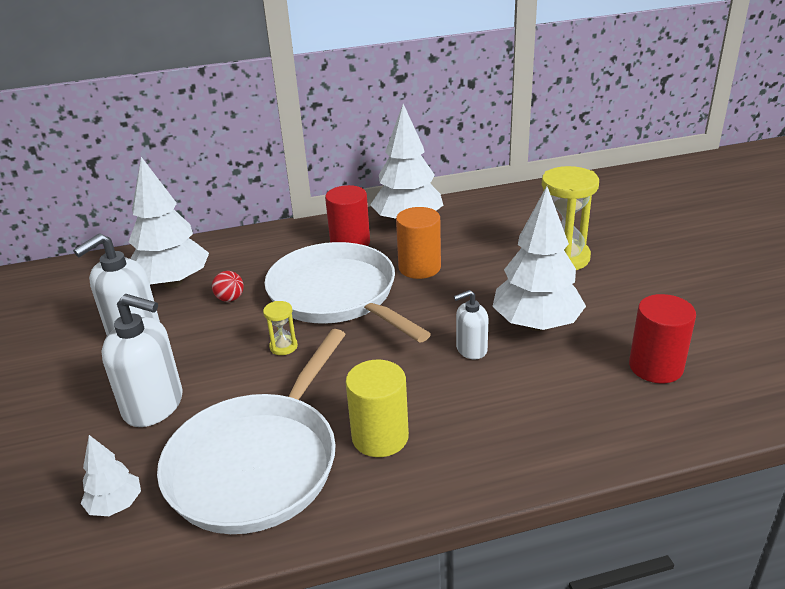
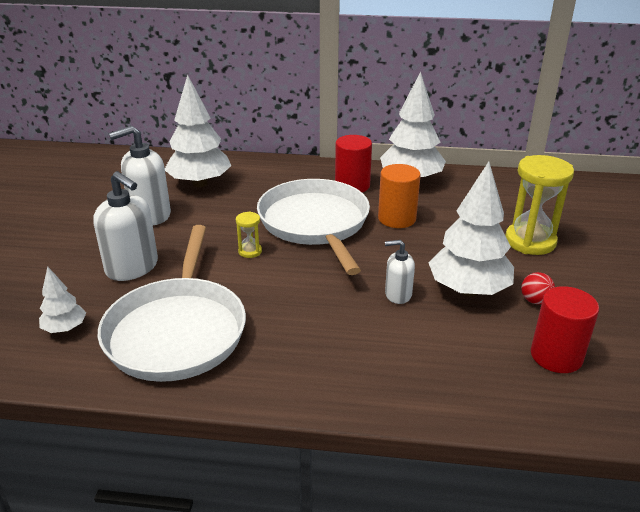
camera: 20 degrees right, 0 degrees up
white pan [157,329,346,534] -> white pan turned 45 degrees counterclockwise [98,225,246,382]
red ball [212,271,244,302] -> red ball moved to [521,272,555,304]
yellow cylinder [346,360,409,457] -> none

